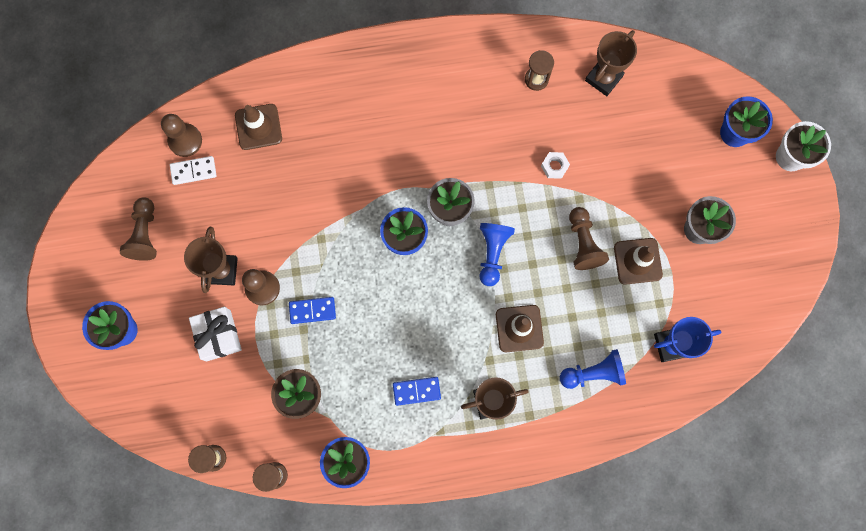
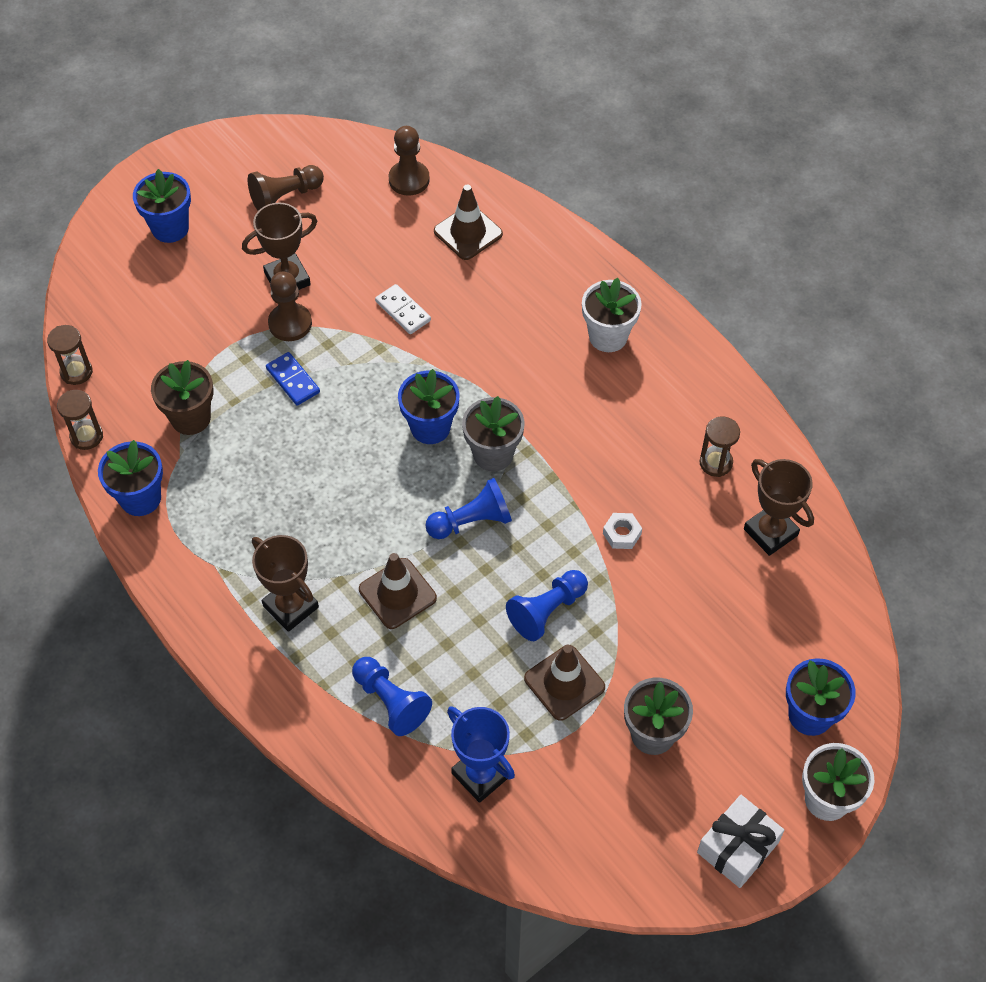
camera: 60 degrees right, 20 degrees down
white domino [170,156,217,185] -> white domino moved to [375,284,431,334]
white gift [189,307,242,362] -> white gift moved to [697,795,784,888]
blue domino [393,377,441,406] -> none
brown pawn [569,207,609,270] -> blue pawn [506,570,588,641]
brown trophy [585,30,637,96] -> brown trophy turned 45 degrees clockwise [744,459,814,556]
none -> white flower pot [582,278,642,352]

